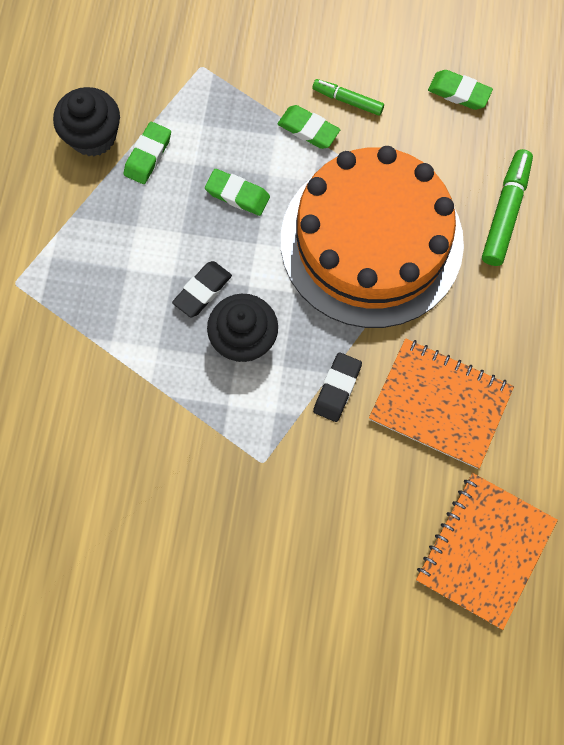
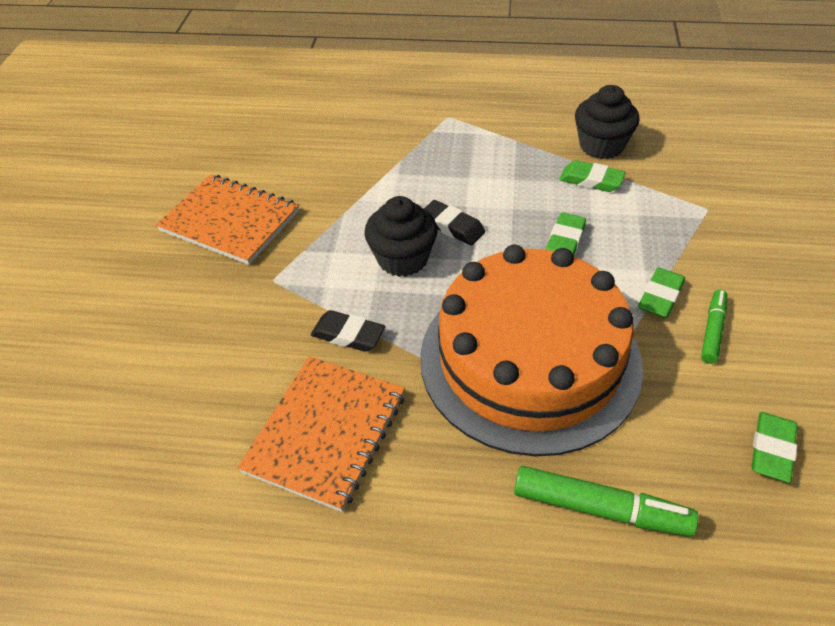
camera: 90 degrees right, 25 degrees down
orange notebook [416,473,558,630] -> orange notebook moved to [156,174,299,265]

